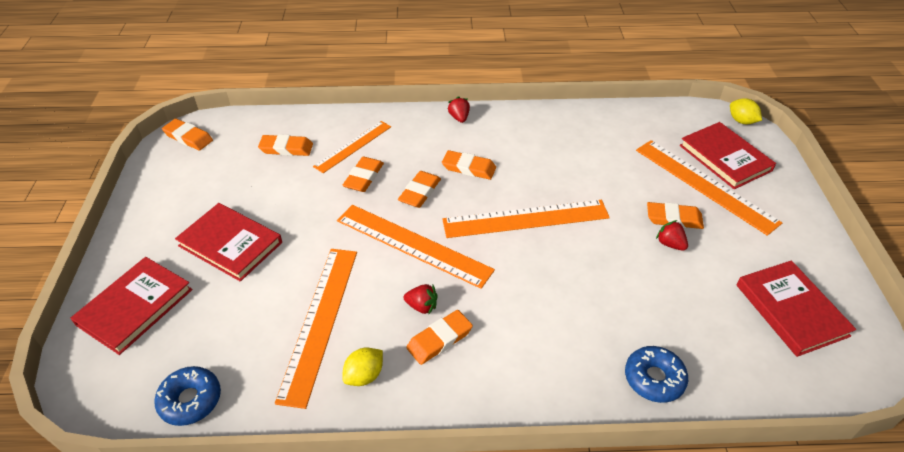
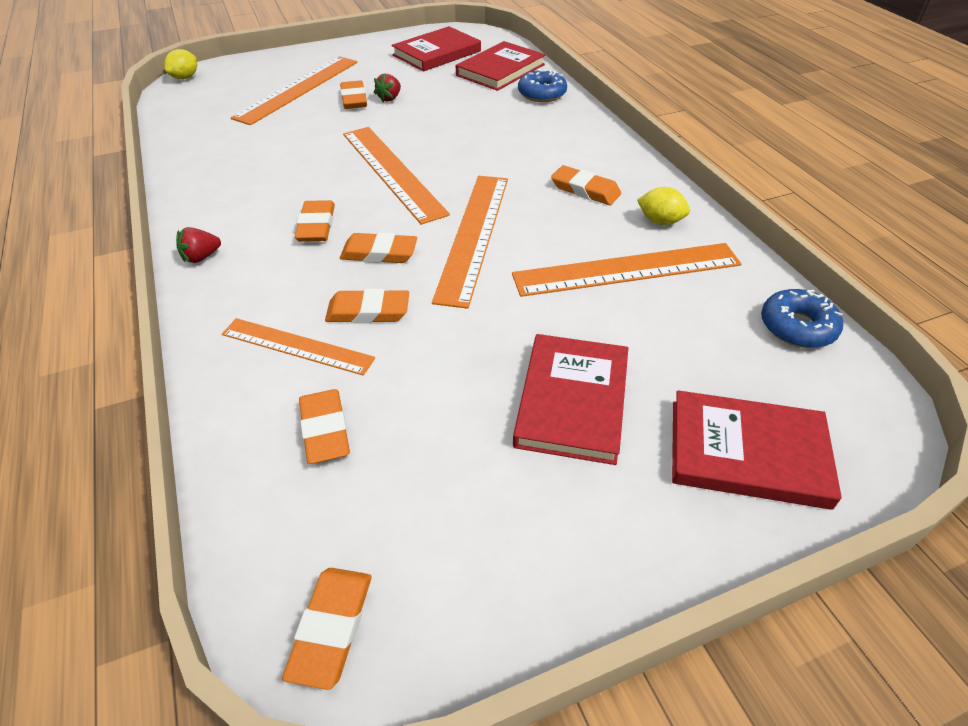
camera: 110 degrees left, 0 degrees up
red strawberry [404,284,438,315] -> none
red book [680,122,776,189] -> red book moved to [456,41,545,91]

